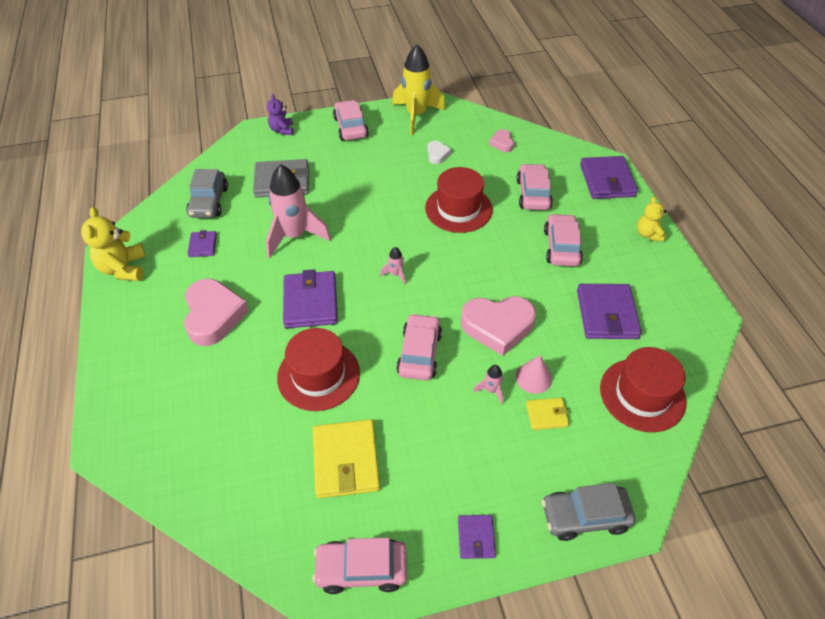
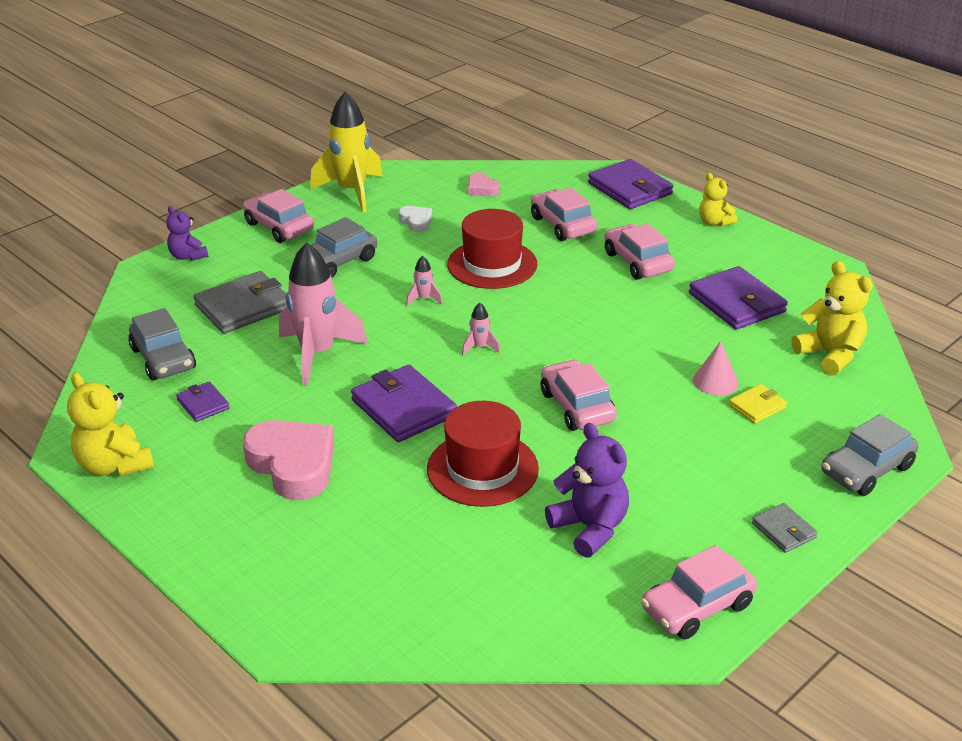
camera: 30 degrees left, 15 degrees down
yellow wallet [313,419,380,498] -> purple teddy bear [545,423,629,558]
purple wallet [458,515,496,559] -> grey wallet [752,503,818,553]
pink heart [461,296,536,356] -> none
pink rocket [473,365,504,404] -> pink rocket moved to [406,256,443,306]
red hat [600,347,687,432] -> yellow teddy bear [791,261,873,376]
none -> grey car [295,217,377,278]

